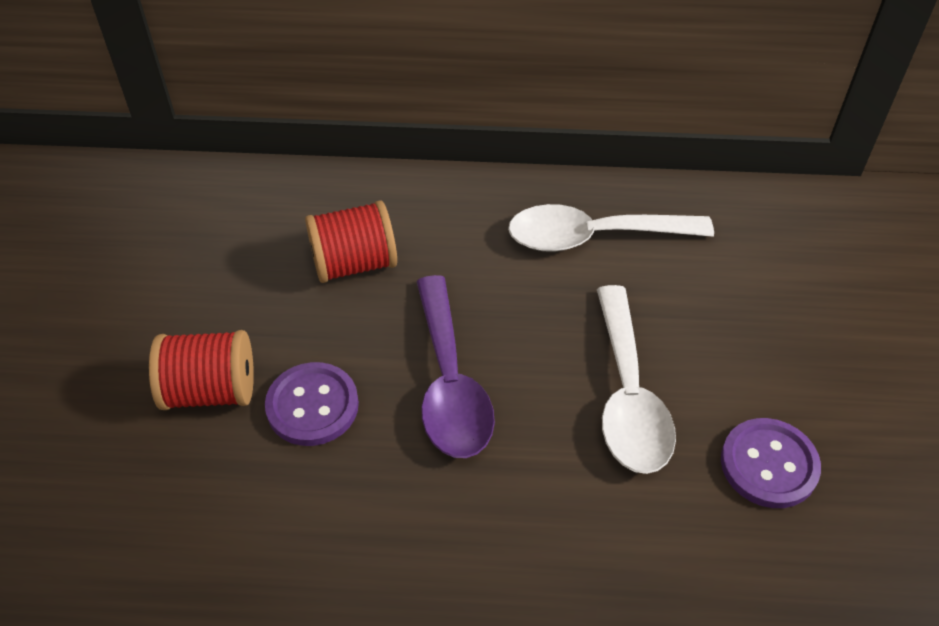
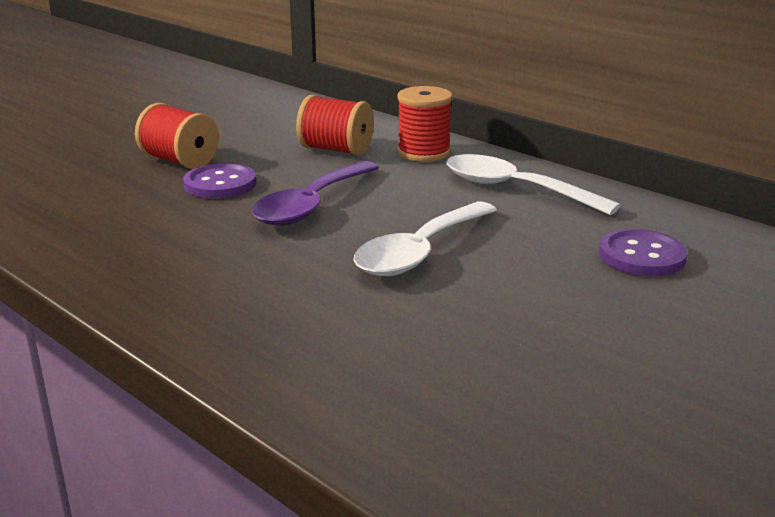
camera: 40 degrees right, 25 degrees down
purple button [721,418,821,508] -> purple button moved to [599,229,688,276]
none -> red spool [397,86,452,162]

